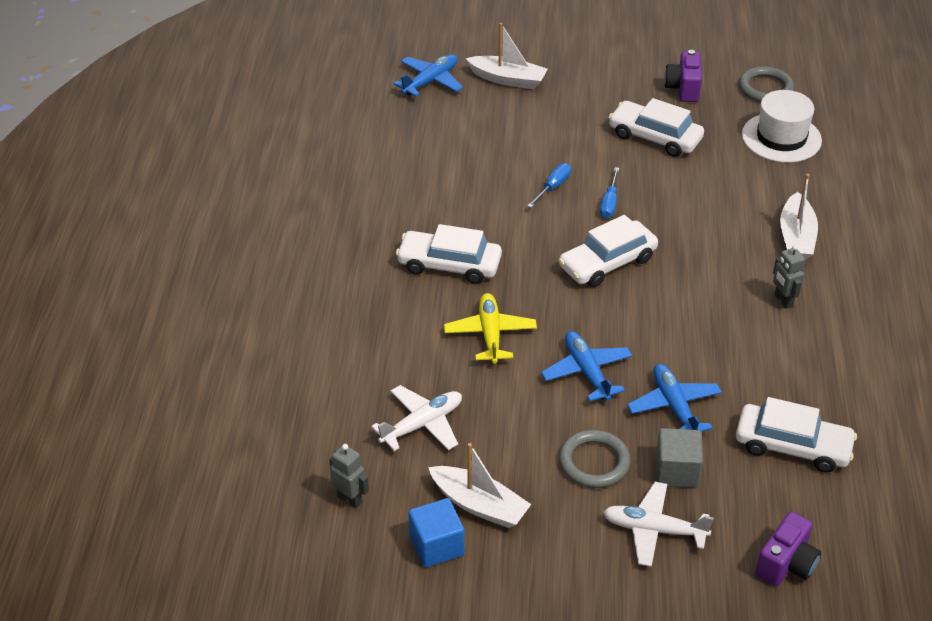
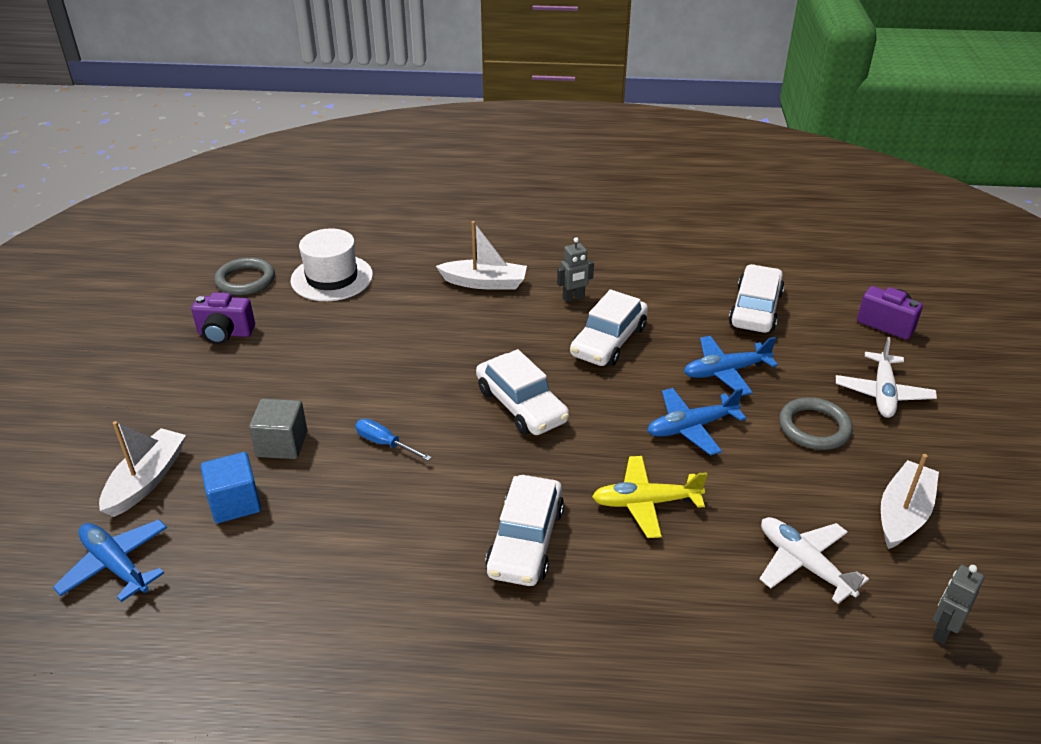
camera: 90 degrees left, 5 degrees down
blue cube [408,498,465,568] -> blue cube moved to [201,452,261,523]
blue screwdriver [600,167,619,218] -> none
white car [609,98,704,157] -> white car moved to [570,289,648,366]
grey cube [656,428,703,488] -> grey cube moved to [249,399,307,459]

